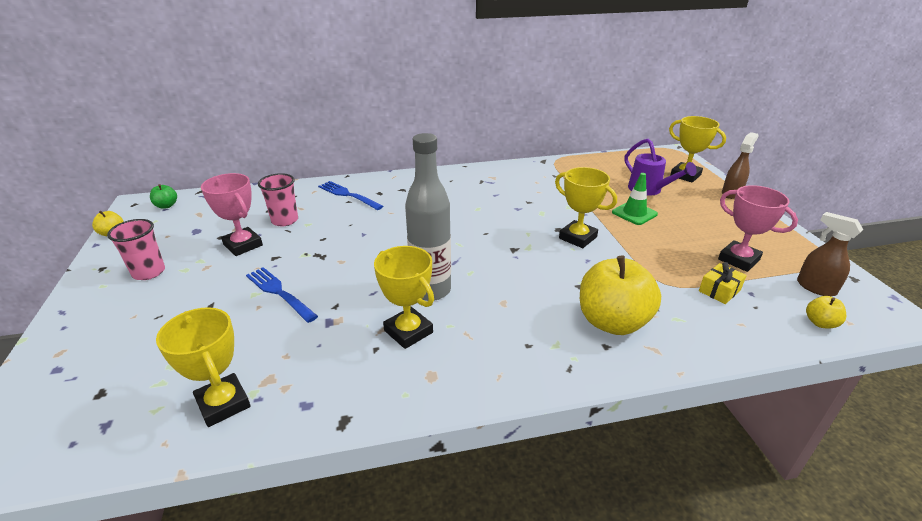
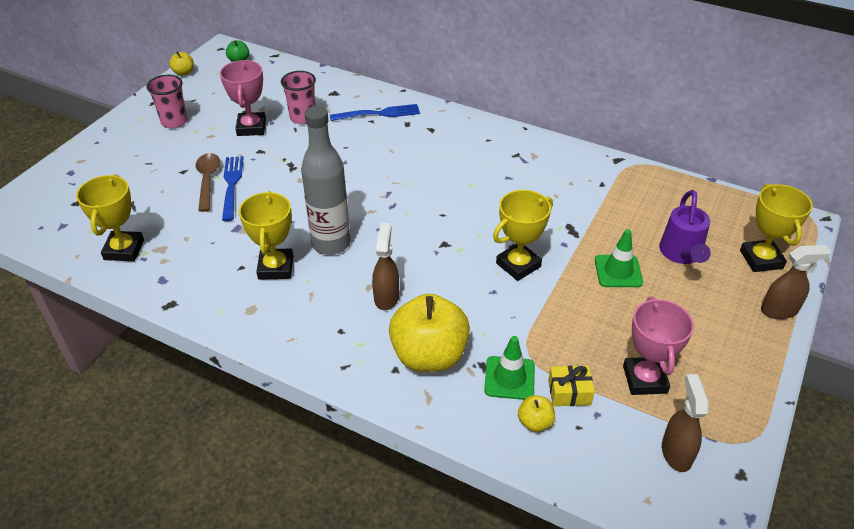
camera: 40 degrees right, 10 degrees up
blue fork [318,181,383,210] -> blue fork turned 90 degrees clockwise [330,104,420,121]
yellow trophy [555,167,617,248] -> yellow trophy turned 60 degrees clockwise [493,190,553,281]
yellow apple [806,296,846,329] -> yellow apple moved to [518,395,555,432]
none -> brown spoon [196,153,220,212]
none -> brown spray bottle [372,223,399,310]
none -> green traffic cone [484,336,535,400]

